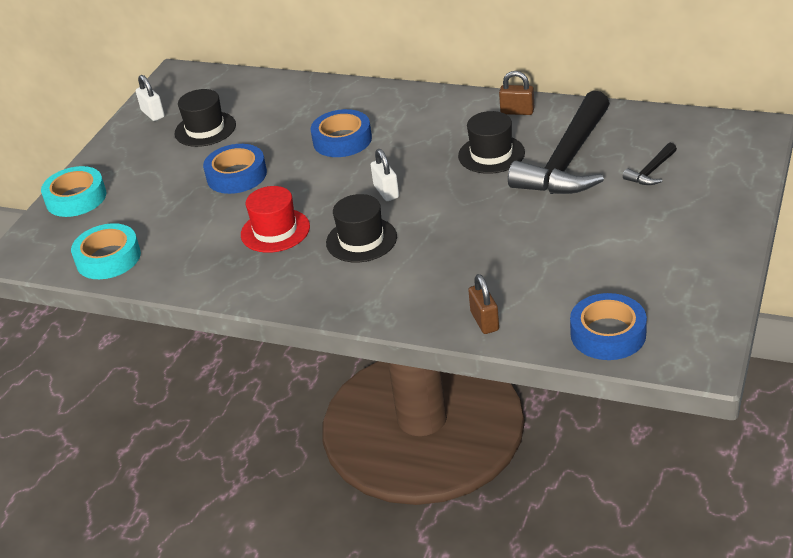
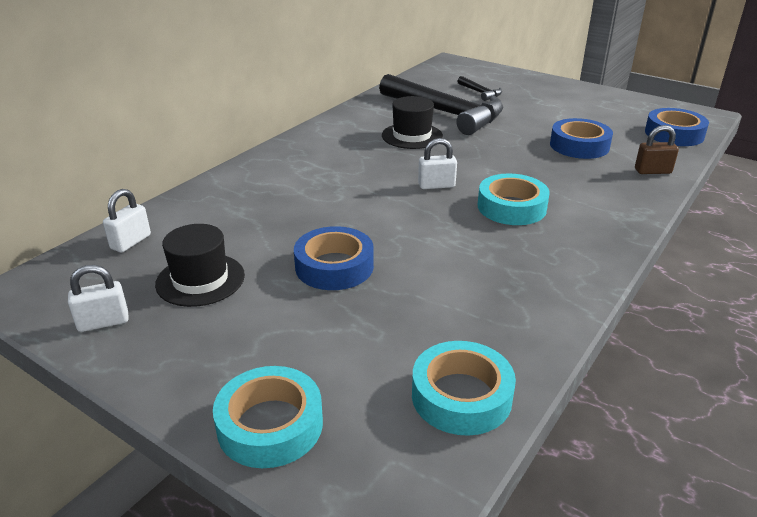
camera: 80 degrees left, 5 degrees down
red hat [241,186,310,253] -> none
blue tape [310,109,372,157] -> blue tape moved to [550,118,613,159]
black hat [326,194,397,262] -> turquoise tape [478,173,550,225]
brown padlock [499,71,534,115] -> none
none -> white padlock [103,189,151,252]

